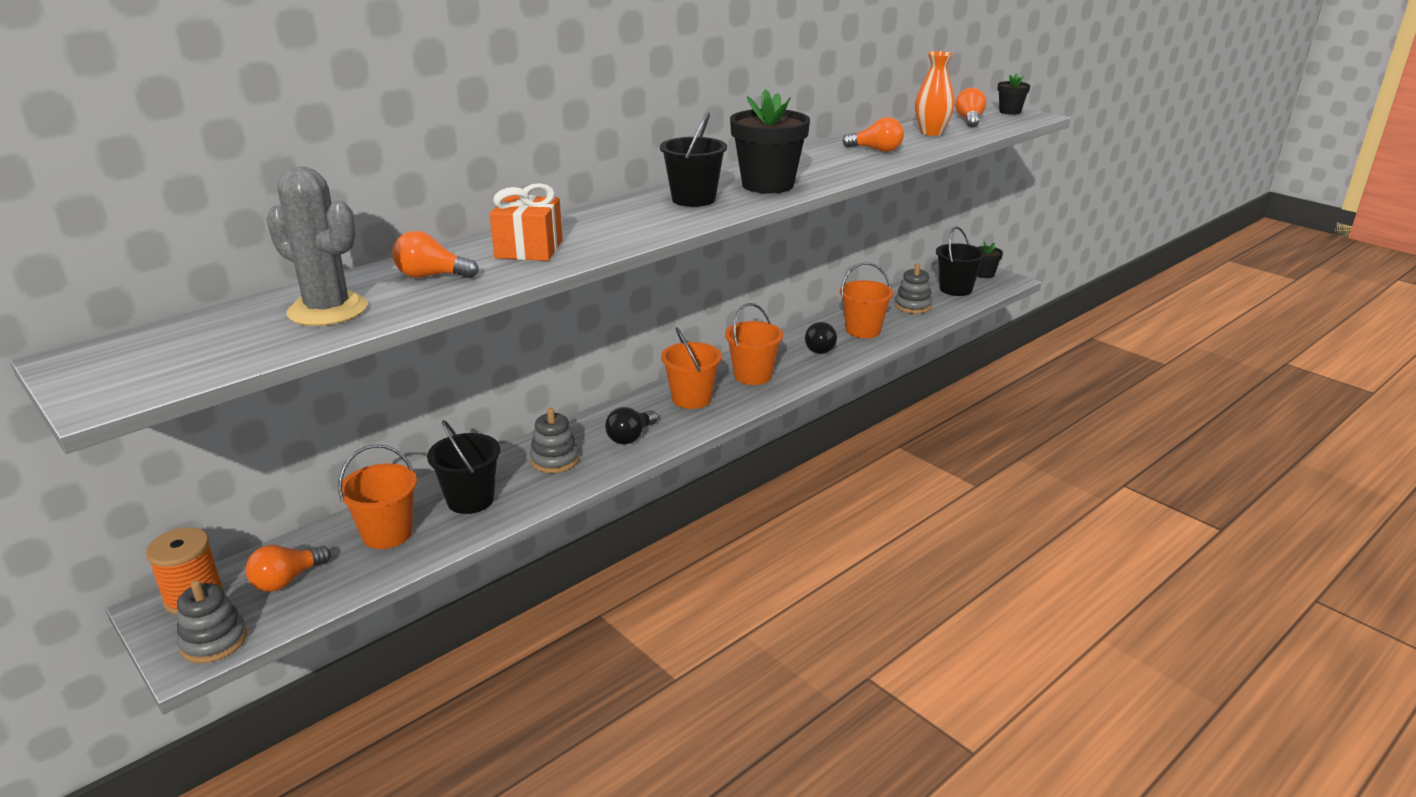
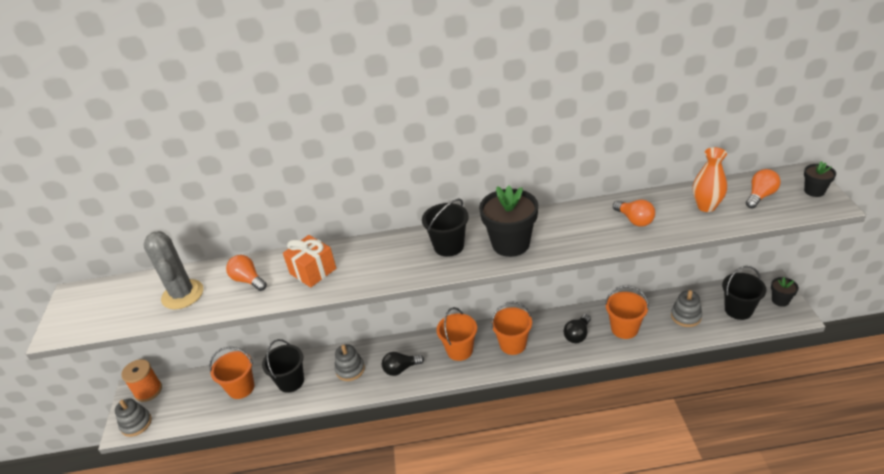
camera: 40 degrees right, 10 degrees up
orange light bulb [246,545,331,592] -> none

